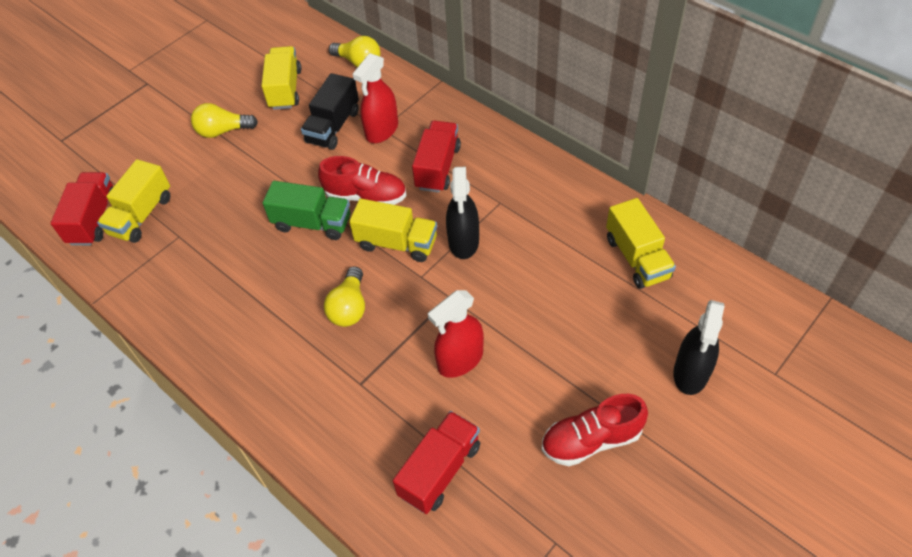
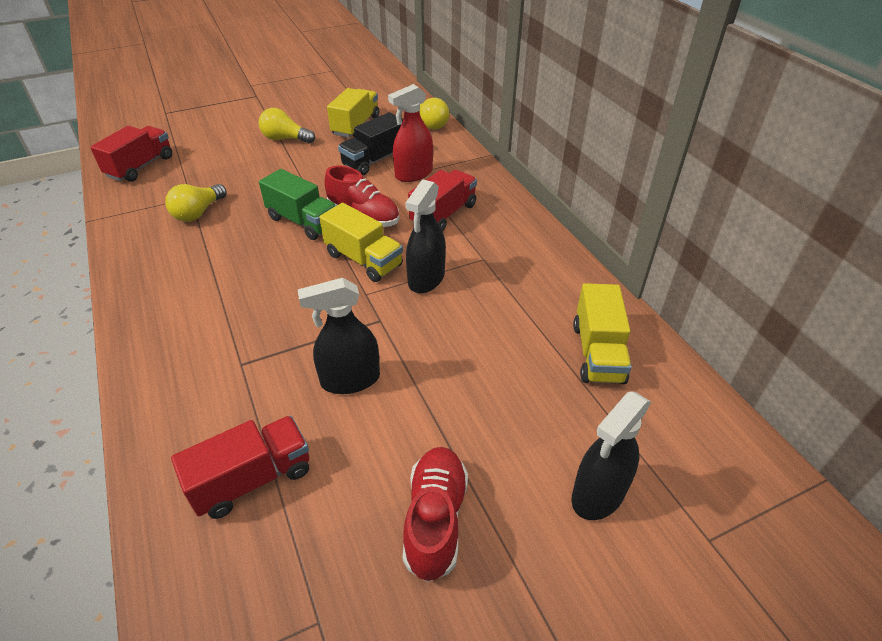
camera: 20 degrees right, 10 degrees down
yellow truck [97,159,170,243] -> none
yellow light bulb [324,266,365,327] -> yellow light bulb moved to [165,184,227,222]
red spray bottle [428,290,484,378] -> black spray bottle [298,278,380,394]
red shoe [542,394,648,466] -> red shoe turned 90 degrees clockwise [403,447,468,582]

